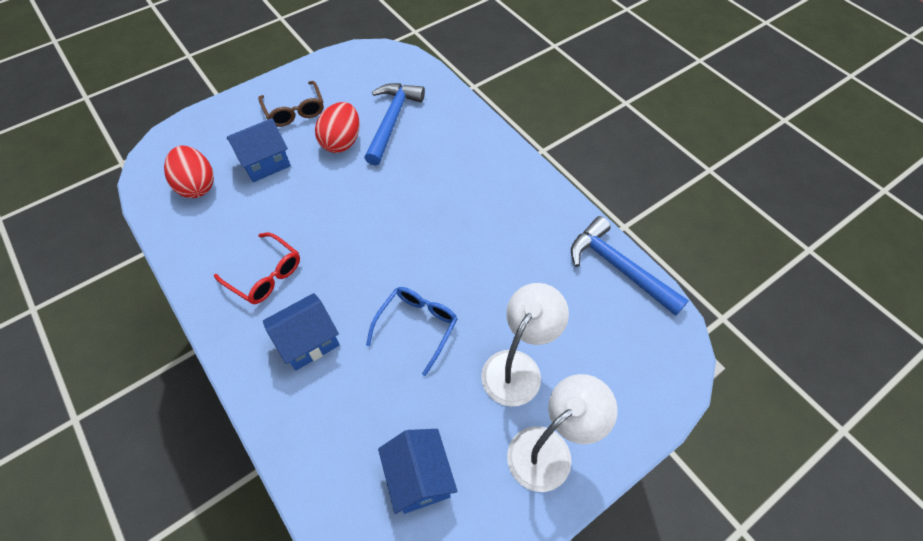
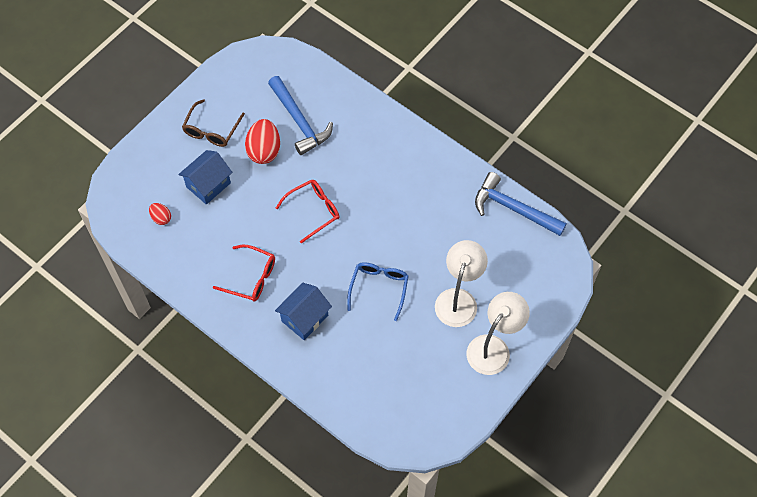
camera: 15 degrees left, 5 degrees up
red egg [164,146,214,198] -> red egg [149,203,171,225], size x0.53
brown glasses [258,81,324,127] -> brown glasses turned 60 degrees clockwise [182,99,245,147]
blue hammer [364,83,425,166] -> blue hammer turned 150 degrees clockwise [268,76,333,155]
blue house [378,429,457,514] -> none
none -> red glasses [276,179,340,244]

